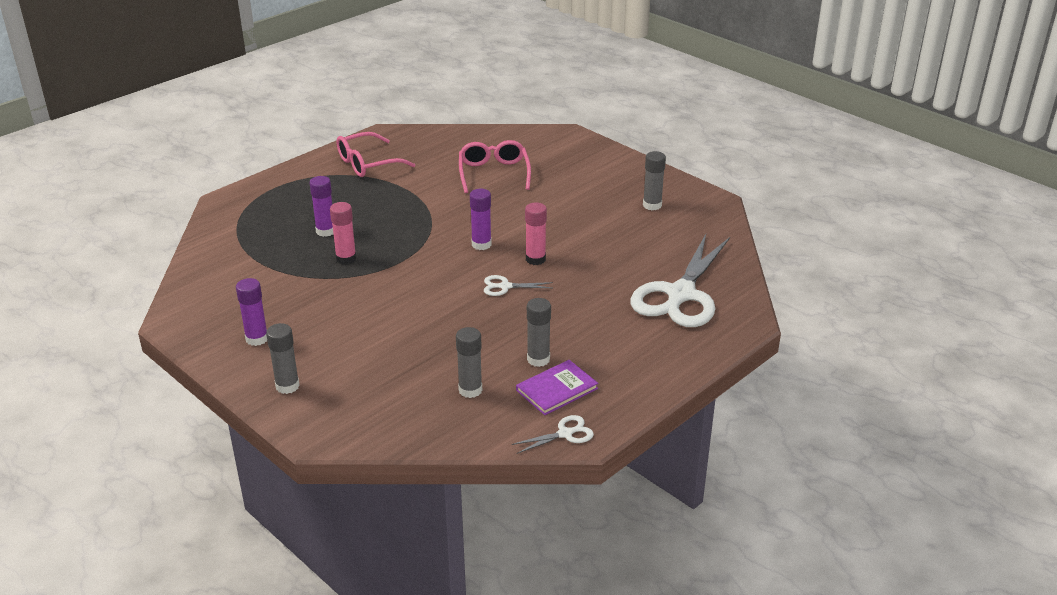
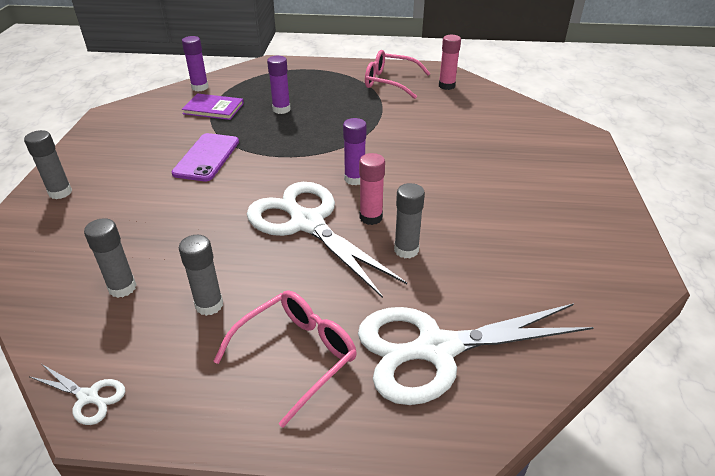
camera: 50 degrees right, 5 degrees up
purple glue stick [236,278,267,346] -> purple glue stick moved to [182,36,208,91]
pink glue stick [330,202,357,265] -> pink glue stick moved to [439,35,461,90]
pink glasses [459,140,531,193] -> pink glasses moved to [213,290,357,428]
white scissors [484,275,553,296] -> white scissors [247,182,407,298], size x2.41
purple book [516,360,598,415] -> purple book moved to [182,93,244,120]
grey glue stick [643,151,666,210] -> grey glue stick moved to [394,183,425,259]
none -> purple phone [172,133,239,181]

